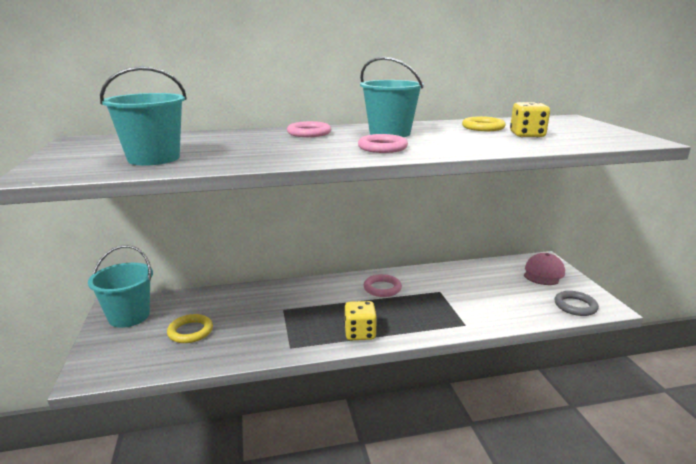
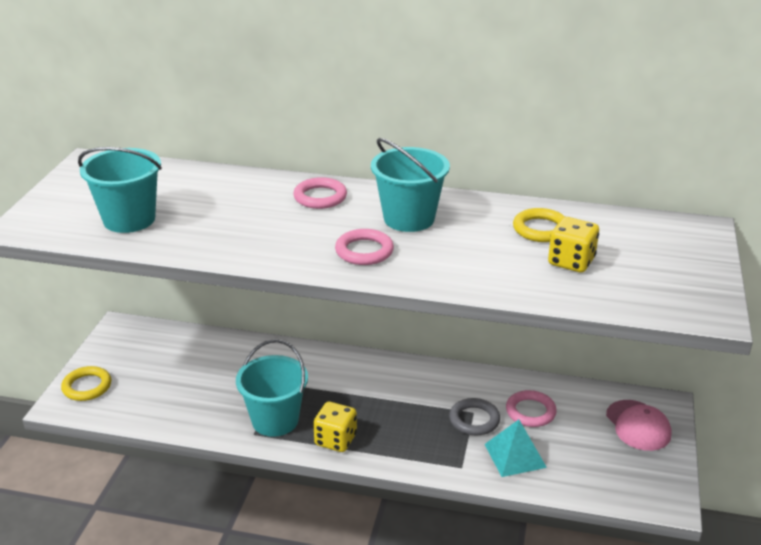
camera: 25 degrees right, 10 degrees up
turquoise bucket [88,245,153,328] -> turquoise bucket moved to [236,339,308,437]
yellow ring [167,314,213,343] -> yellow ring moved to [61,366,111,401]
pink ring [364,274,402,297] -> pink ring moved to [506,390,557,427]
pink cap [524,253,565,285] -> pink cap turned 105 degrees clockwise [606,400,672,451]
grey ring [554,291,599,316] -> grey ring moved to [449,398,500,436]
none -> turquoise pyramid [484,420,547,477]

